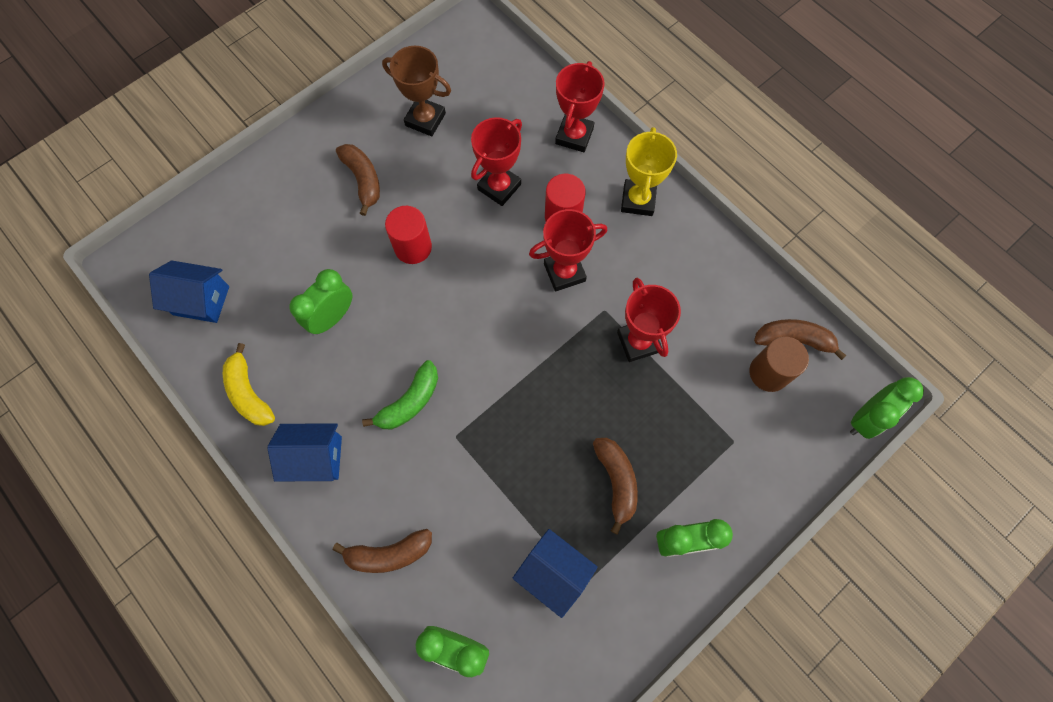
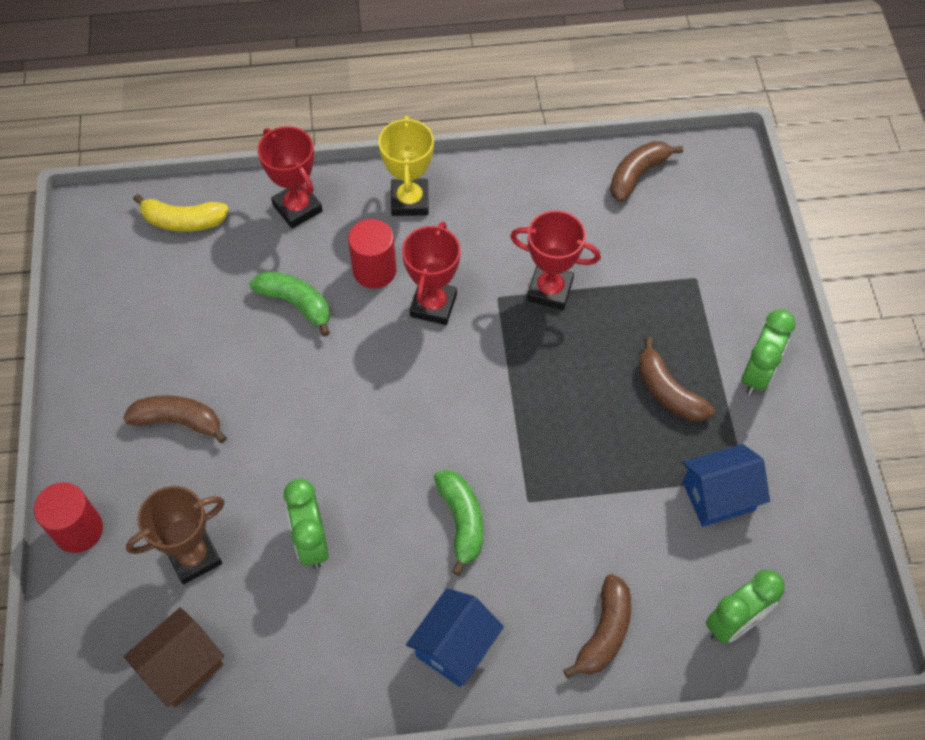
camera: 55 degrees left, 10 degrees down
blue house [149,261,229,323] -> brown house [124,607,224,708]
yellow banana [223,343,275,426] -> yellow banana moved to [133,194,229,232]
brown trophy [382,46,451,136] -> brown trophy moved to [126,486,225,584]
red cylinder [385,206,432,264] -> red cylinder moved to [34,482,103,553]
red trophy [471,117,522,206] -> green banana [250,272,330,337]
brown banana [593,438,638,535] -> brown banana turned 150 degrees counterclockwise [639,338,715,421]
yellow trophy [621,127,677,216] -> yellow trophy turned 45 degrees clockwise [378,116,434,216]
brown cylinder [749,337,809,392] -> none
green clock [850,377,924,439] -> none

